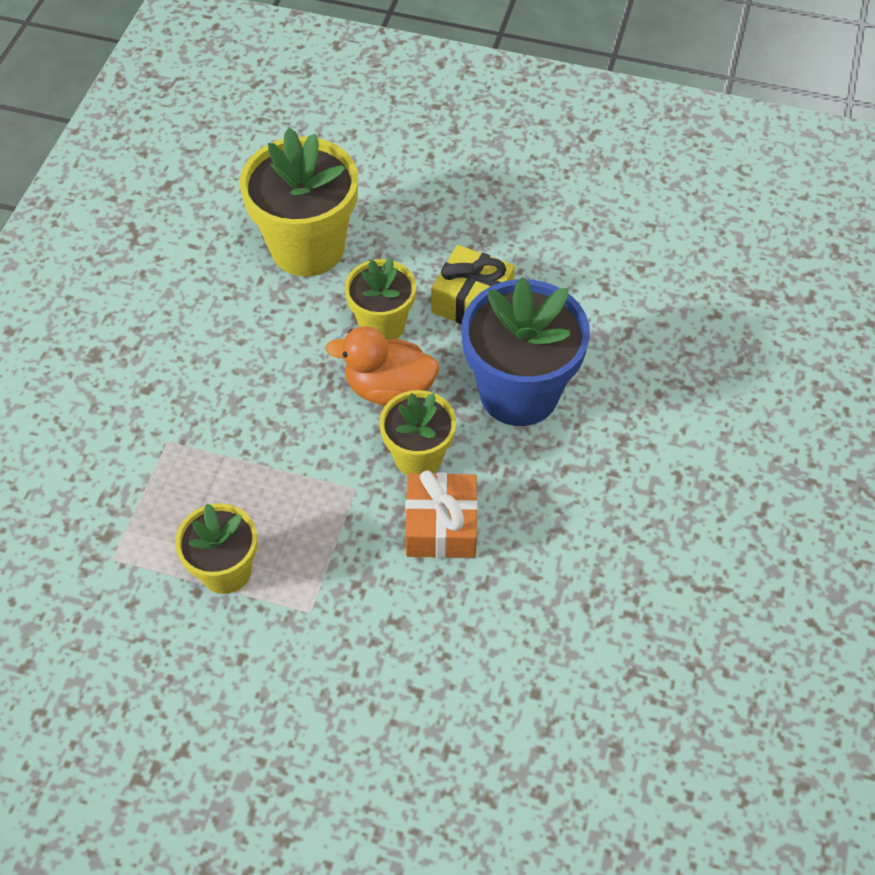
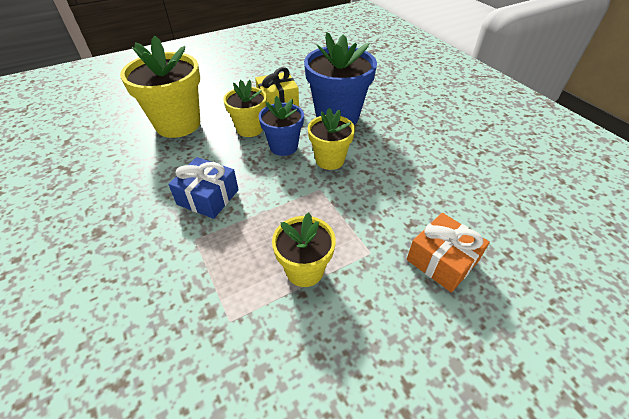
camera: 45 degrees left, 10 degrees down
orange duck [326,326,439,406] -> blue flower pot [259,96,304,156]
orange gift [405,470,478,558] -> orange gift moved to [407,213,490,292]
none -> blue gift [168,157,239,219]

